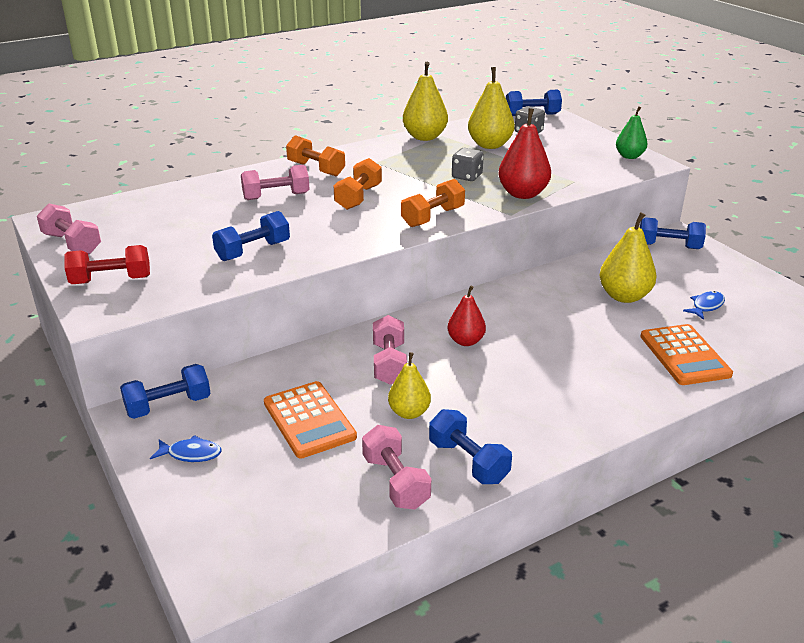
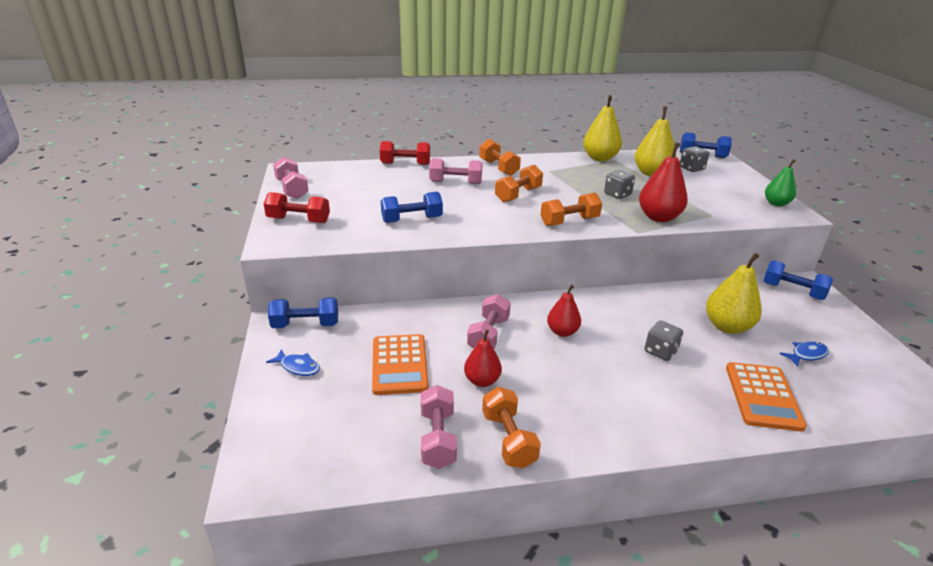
camera: 20 degrees right, 0 degrees up
yellow pear [388,352,431,419] -> red pear [464,330,502,387]
blue dumbbell [429,409,512,484] -> orange dumbbell [482,387,541,469]
none -> red dumbbell [380,141,430,165]
none -> grey dice [644,320,683,361]

